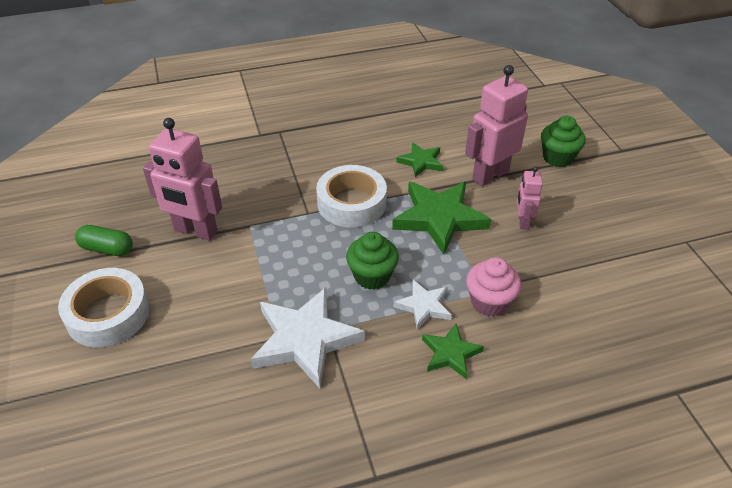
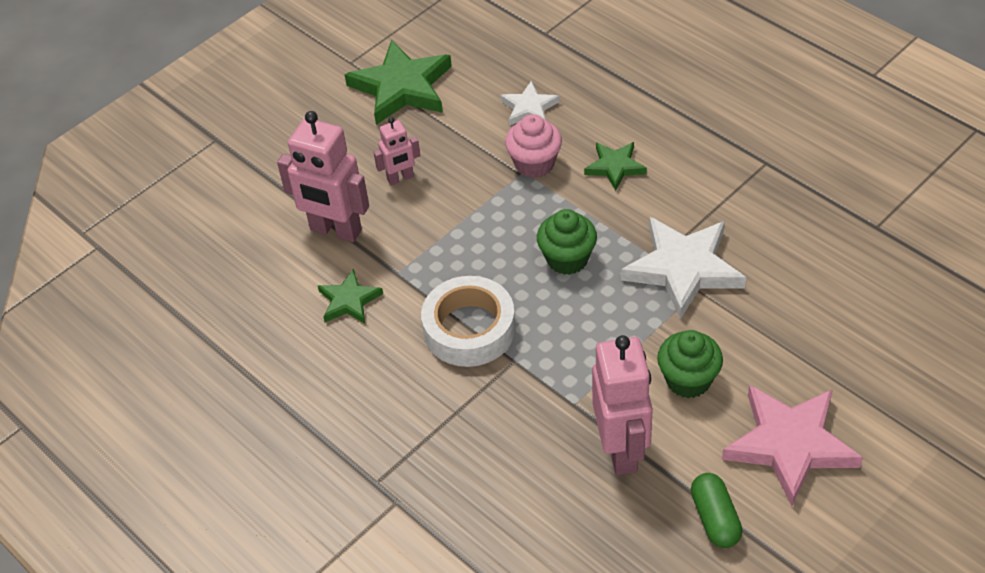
camera: 115 degrees left, 5 degrees up
white tape [58,268,150,347] -> pink star [722,385,863,506]
green star [392,182,491,255] -> green star moved to [344,40,452,125]
white star [394,280,452,330] -> white star moved to [500,81,560,126]
green cupcake [541,116,586,167] -> green cupcake moved to [657,330,723,398]

